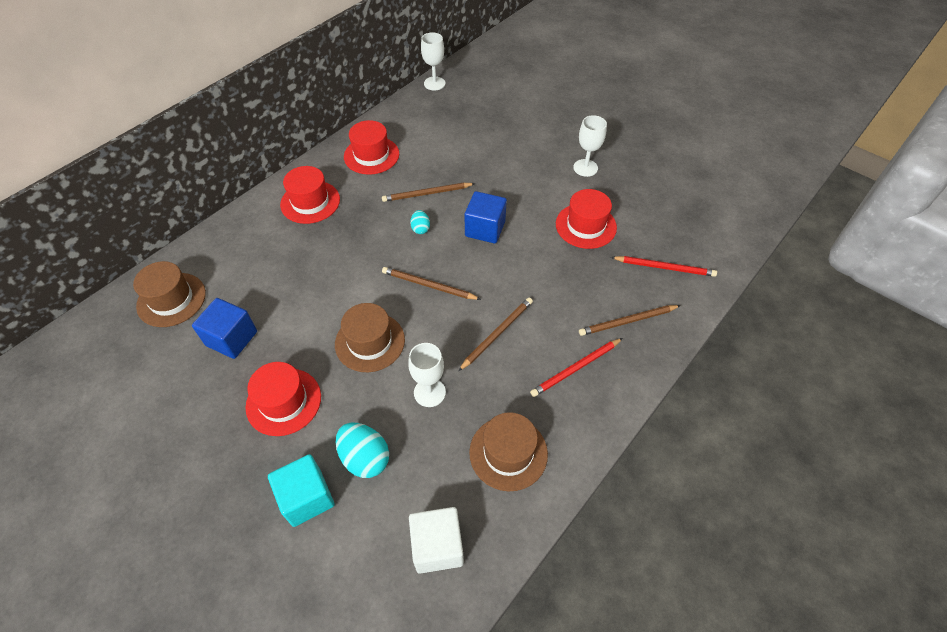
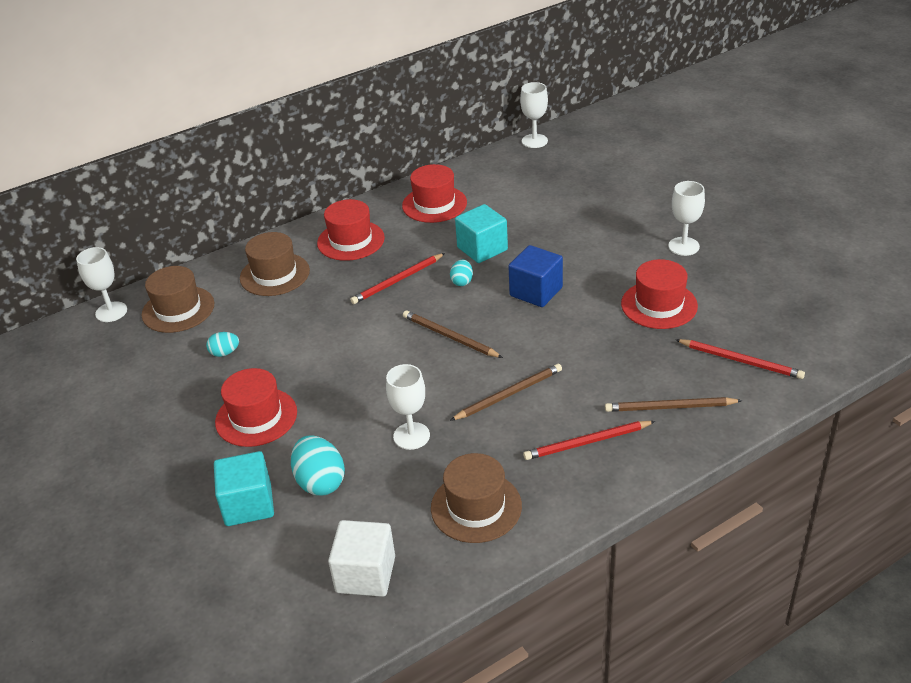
camera: 20 degrees right, 15 degrees down
blue cube [192,298,257,359] -> turquoise egg [206,332,239,357]
brown hat [335,303,405,372] -> brown hat moved to [240,232,310,296]
brown pencil [382,183,475,202] -> turquoise cube [455,204,508,263]
none -> white goblet [76,247,127,322]
none -> red pencil [350,253,445,304]

